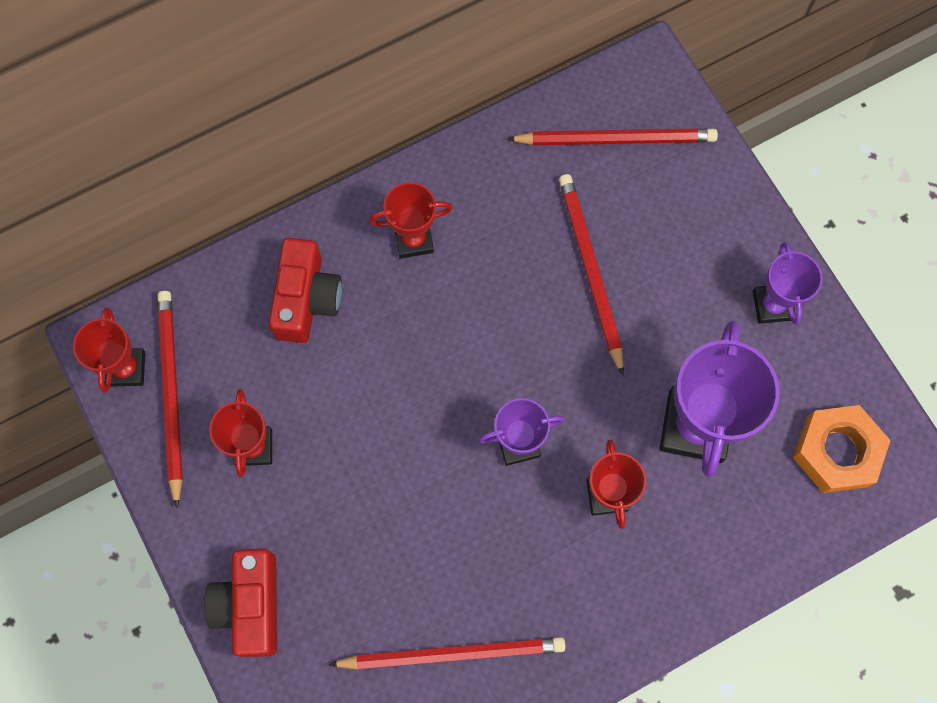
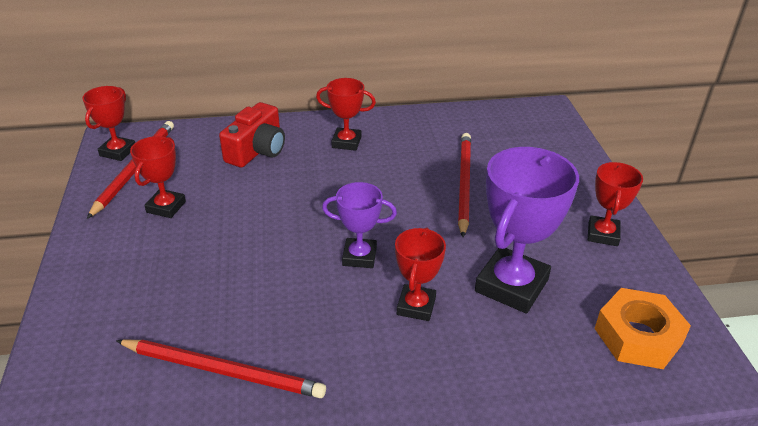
camera: 20 degrees right, 35 degrees down
red camera [204,548,277,658] -> none
red pencil [507,128,718,145] -> none
purple trophy [753,242,822,325] -> red trophy [588,162,643,246]

